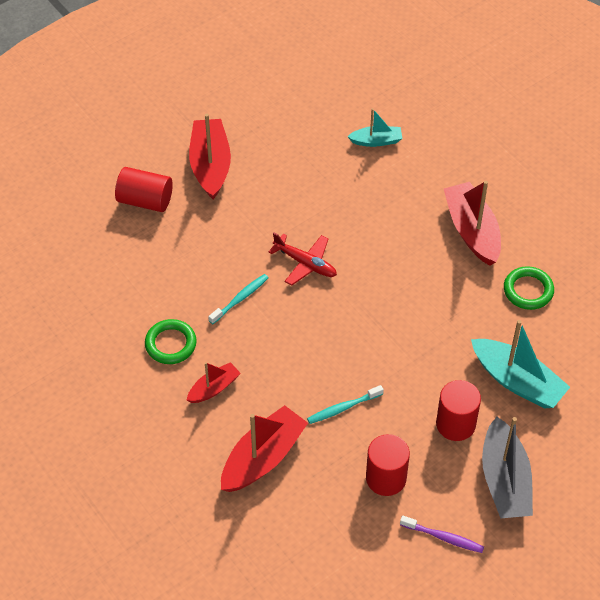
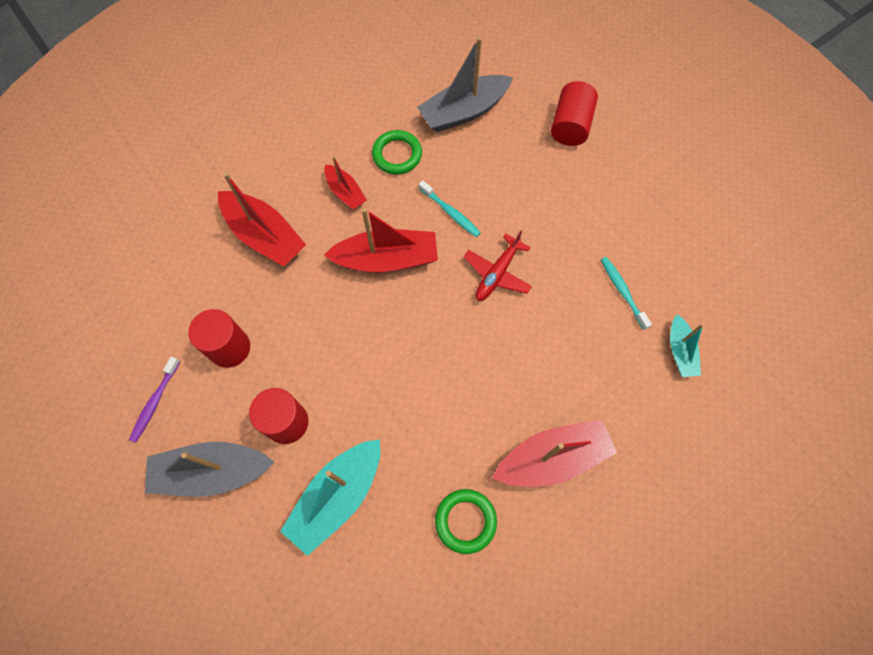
camera: 90 degrees right, 15 degrees up
red boat [189,114,231,199] -> red boat moved to [324,208,438,273]
turquoise toothbrush [307,385,384,424] -> turquoise toothbrush moved to [601,257,652,330]
none -> grey boat [417,37,513,132]

